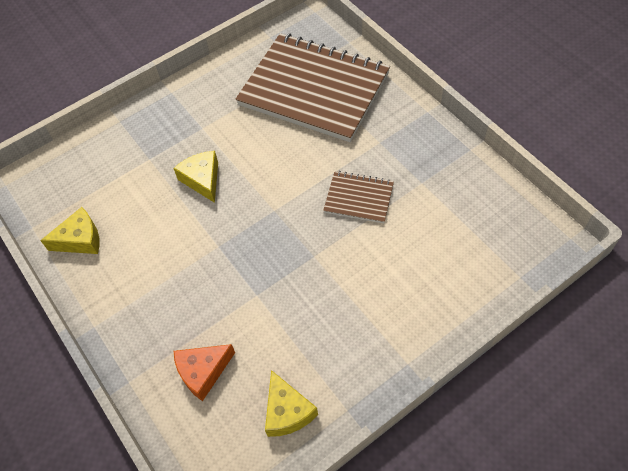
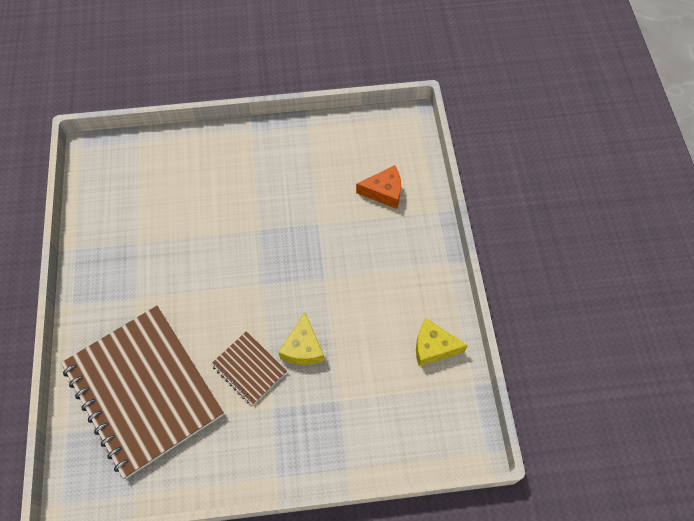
camera: 155 degrees left, 5 degrees up
yellow cheese [265,370,318,437] -> none
brown notebook [323,171,394,223] -> brown notebook moved to [211,331,287,406]

